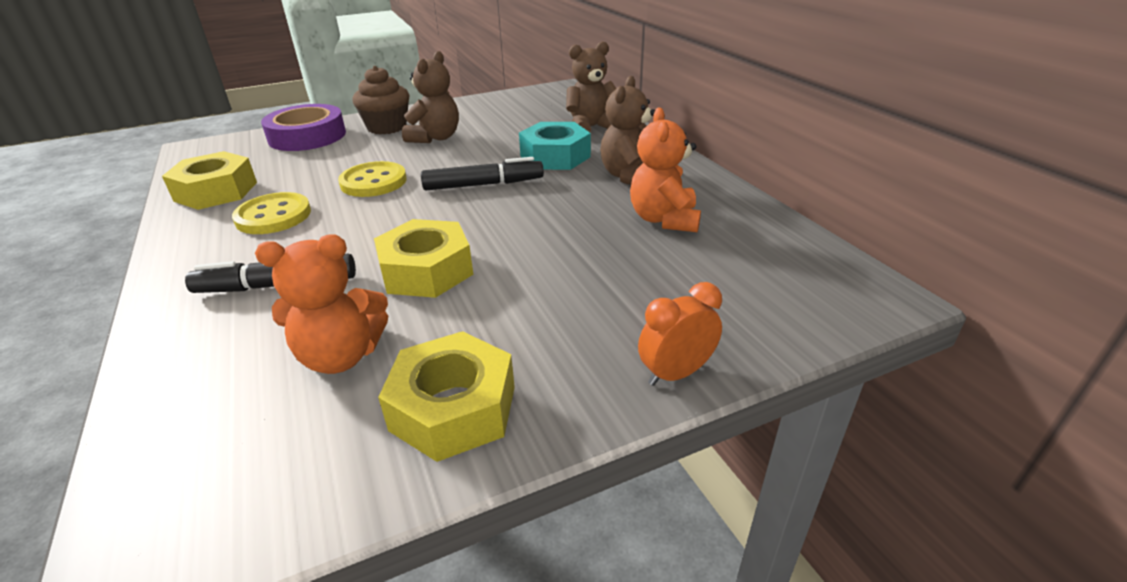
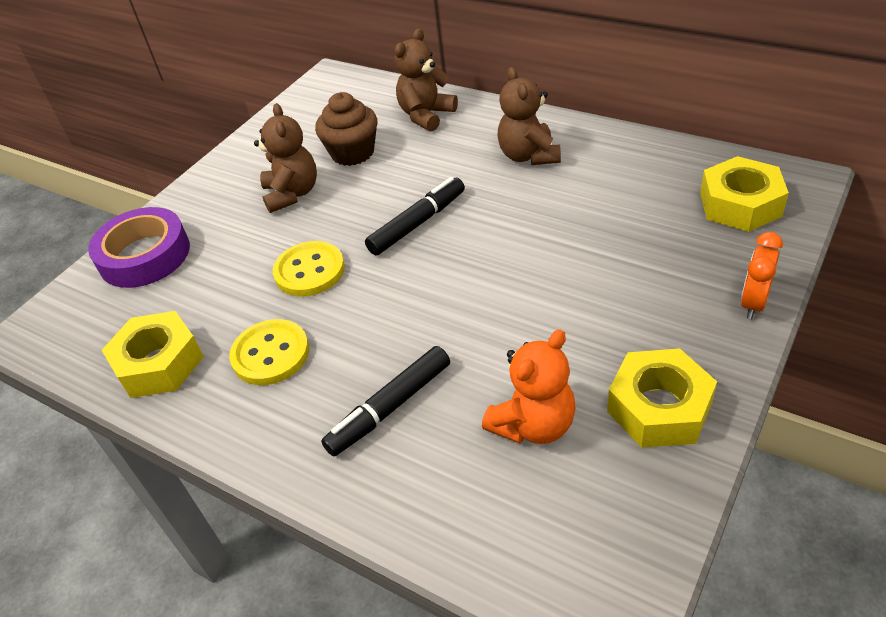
camera: 30 degrees left, 10 degrees up
brown cupcake [352,66,409,135] -> brown cupcake moved to [315,92,377,166]
yellow nut [374,219,473,298] -> yellow nut moved to [700,156,789,232]
turquoise nut [519,122,591,170] -> none
orange teddy bear [630,108,701,232] -> none

